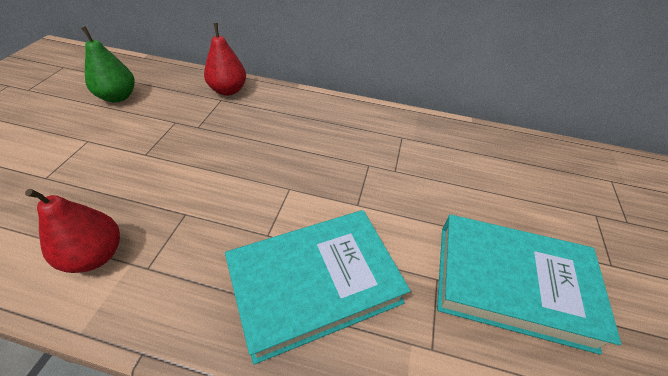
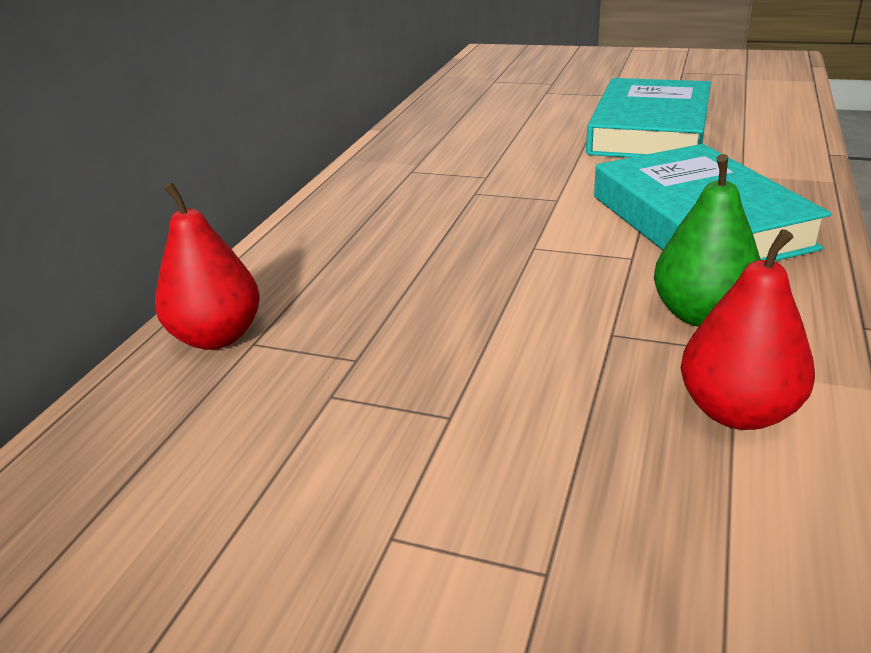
camera: 80 degrees left, 15 degrees down
green pear [81,27,135,103] -> green pear moved to [654,154,761,327]

